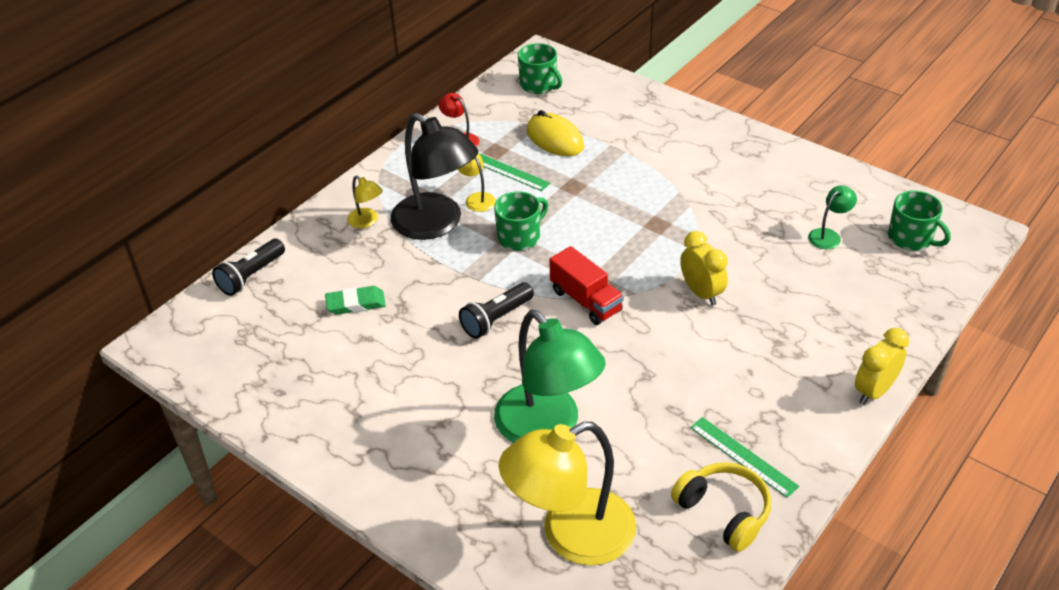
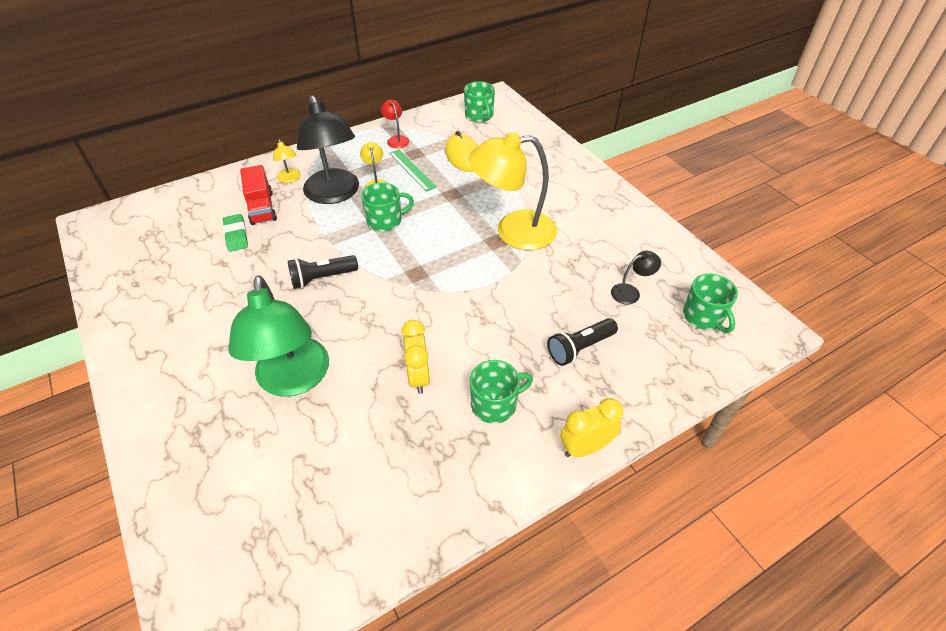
camera: 20 degrees right, 5 degrees up
black flashlight [212,239,285,296] -> black flashlight moved to [547,318,618,366]
green eraser [325,286,386,315] -> green eraser turned 60 degrees clockwise [223,214,248,252]
yellow lamp [499,422,636,566] -> yellow lamp moved to [469,132,557,250]
red truck [549,246,624,325] -> red truck moved to [240,165,277,225]
yellow headphones [671,462,771,552] -> none
yellow clock [680,231,728,306] -> yellow clock moved to [402,320,430,394]
green ruler [690,417,799,498] -> none
green lamp [808,185,857,249] -> black lamp [611,251,661,304]
none -> green mug [470,360,533,424]

